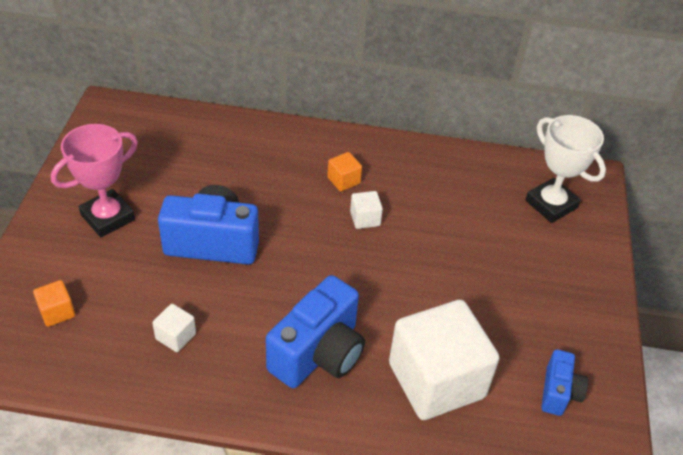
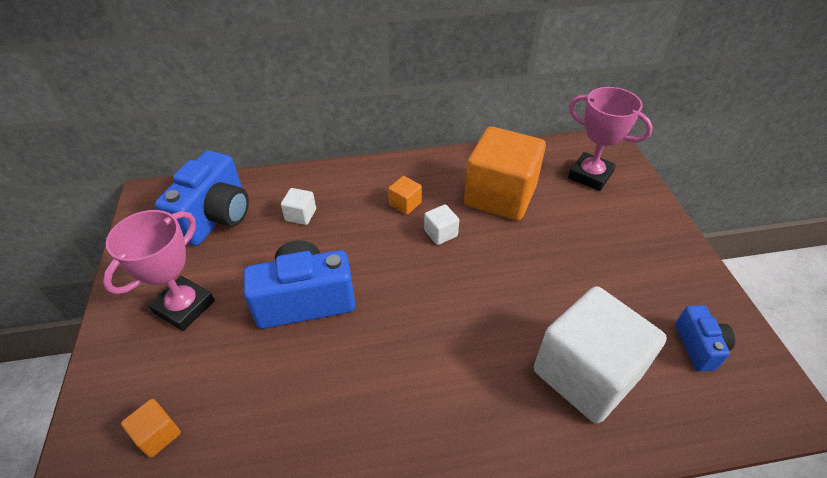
camera: 15 degrees left, 0 degrees up
white cube [152,304,196,352] -> white cube moved to [281,188,316,225]
blue camera [266,275,365,388] -> blue camera moved to [155,151,249,246]
white trophy [525,115,606,223] -> pink trophy [568,87,653,191]
none -> orange cube [464,126,546,221]

